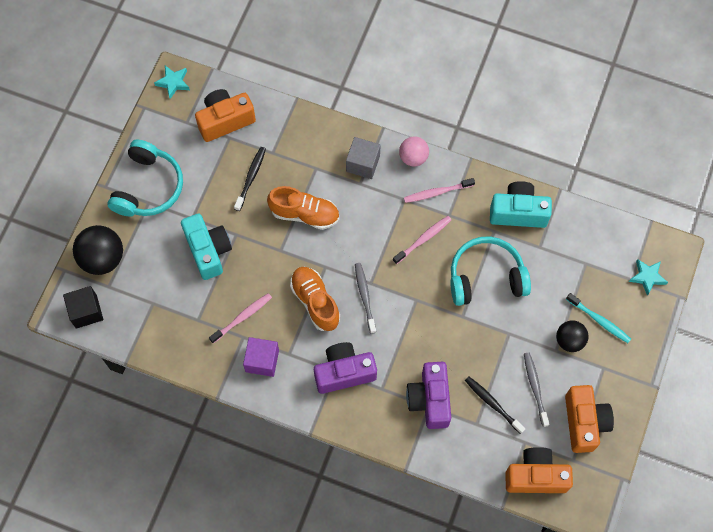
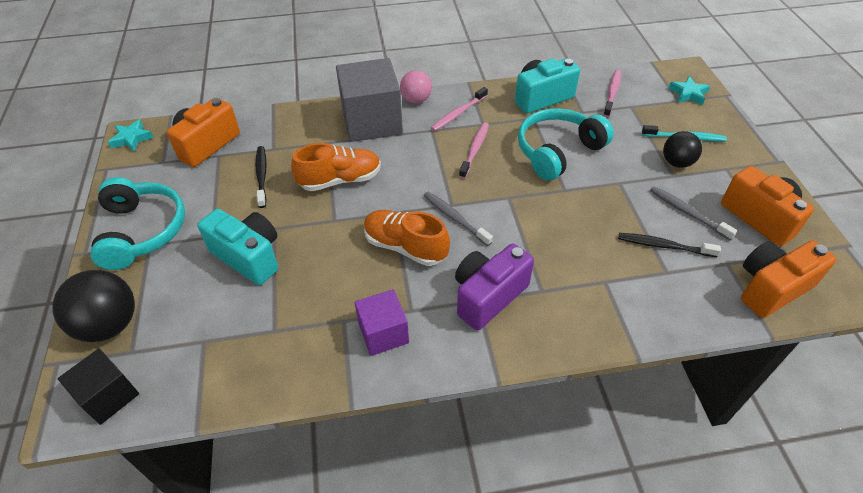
camera: 30 degrees left, 20 degrees down
pink toothbrush [209,293,272,343] -> pink toothbrush moved to [603,70,621,117]
grey cube [346,137,381,179] -> grey cube [336,58,403,142], size x1.76
purple camera [406,362,451,429] -> none

